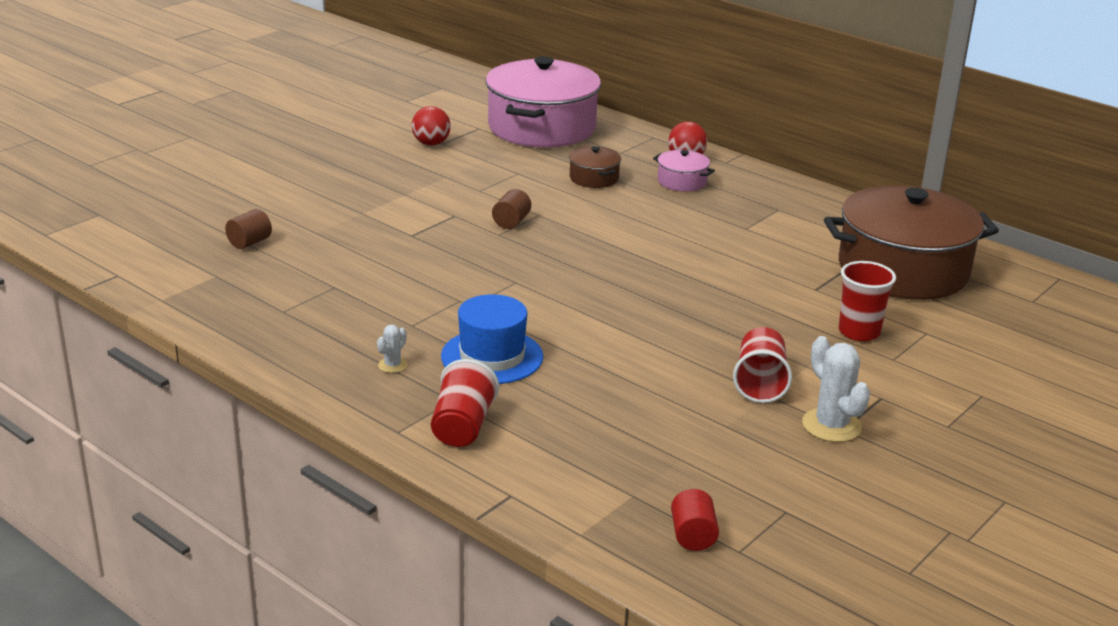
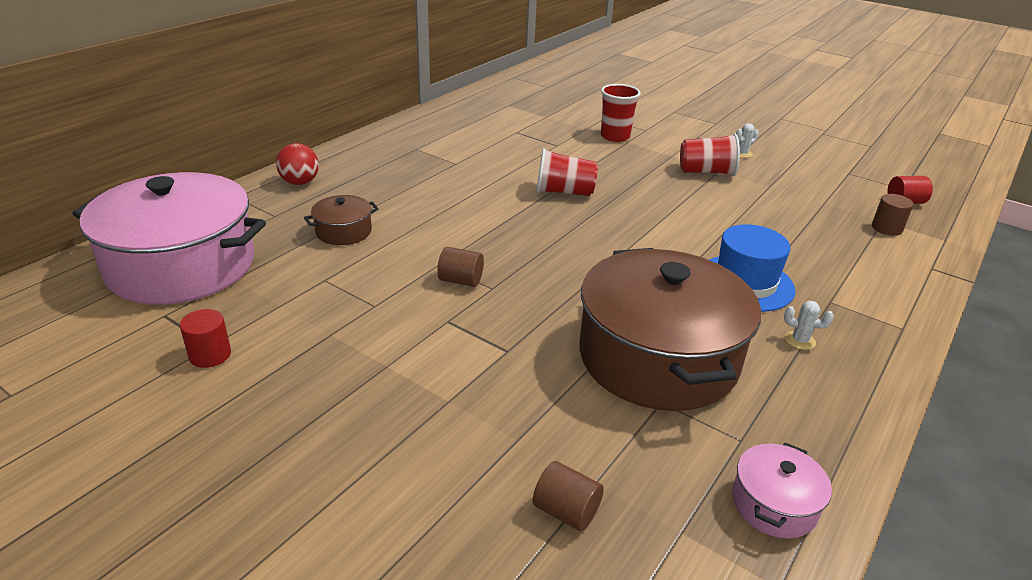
camera: 95 degrees left, 5 degrees up
red ball [412,106,451,146] -> red cylinder [180,309,231,368]
red cup [431,359,499,447] -> red cup moved to [536,148,598,196]
pink pot [653,150,715,192] -> pink pot moved to [732,442,832,538]
white cactus [802,336,870,442] -> white cactus [736,123,759,158], size x0.52
brown pot [824,185,999,300] -> brown pot moved to [579,248,761,411]
none -> brown cylinder [872,194,914,236]

